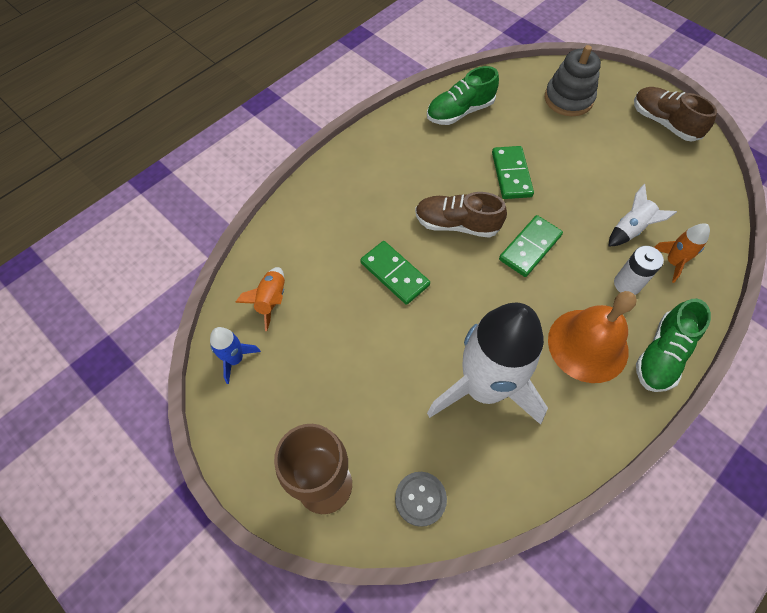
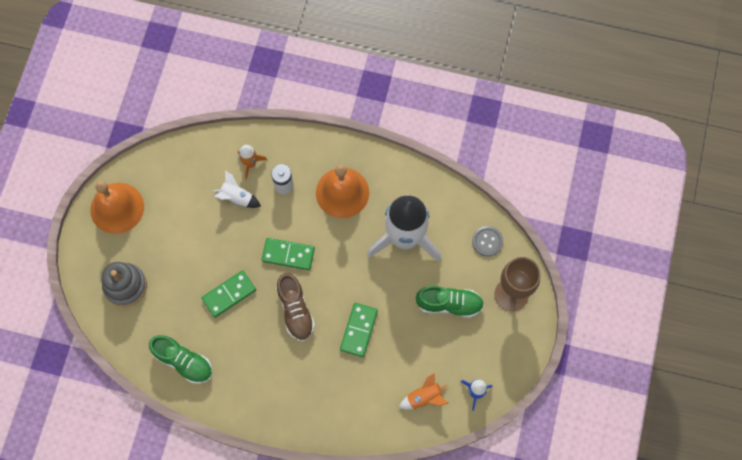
camera: 120 degrees left, 10 degrees up
brown shoe [634,87,717,141] -> orange bell [90,181,144,234]
green shoe [636,298,711,392] -> green shoe moved to [416,286,484,318]

